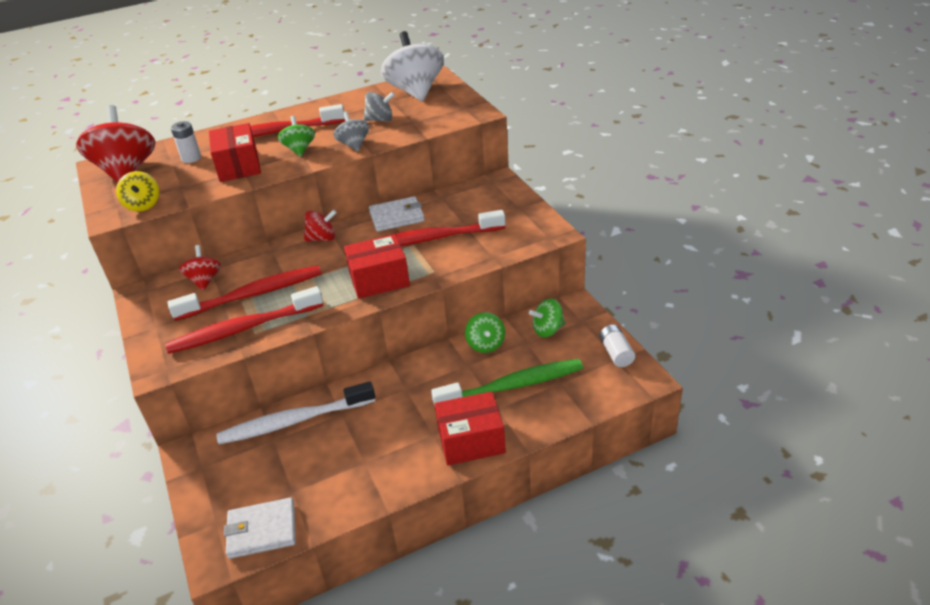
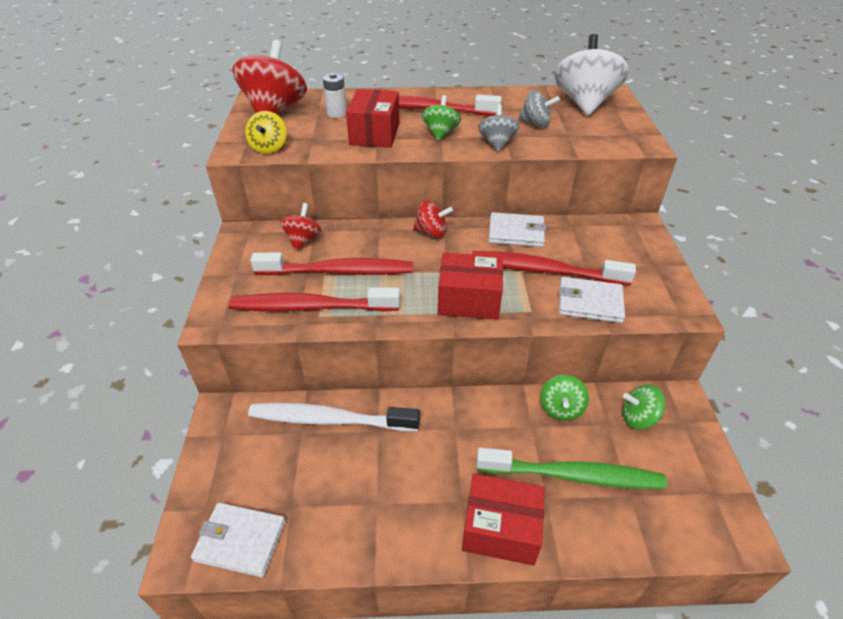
camera: 20 degrees right, 5 degrees up
white battery [599,325,635,367] -> none
none -> white wallet [559,277,625,323]

